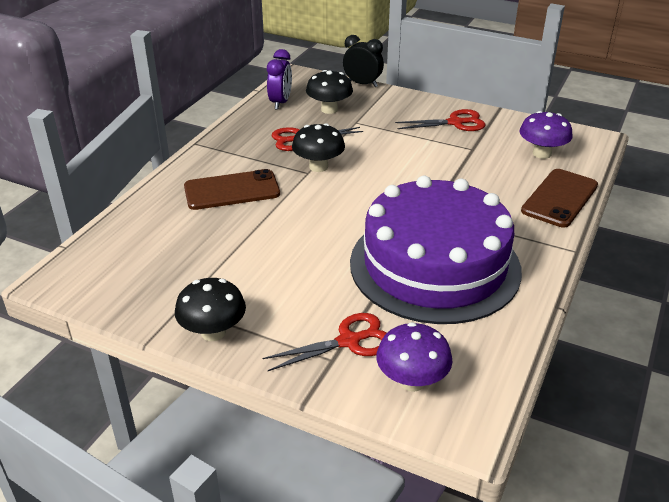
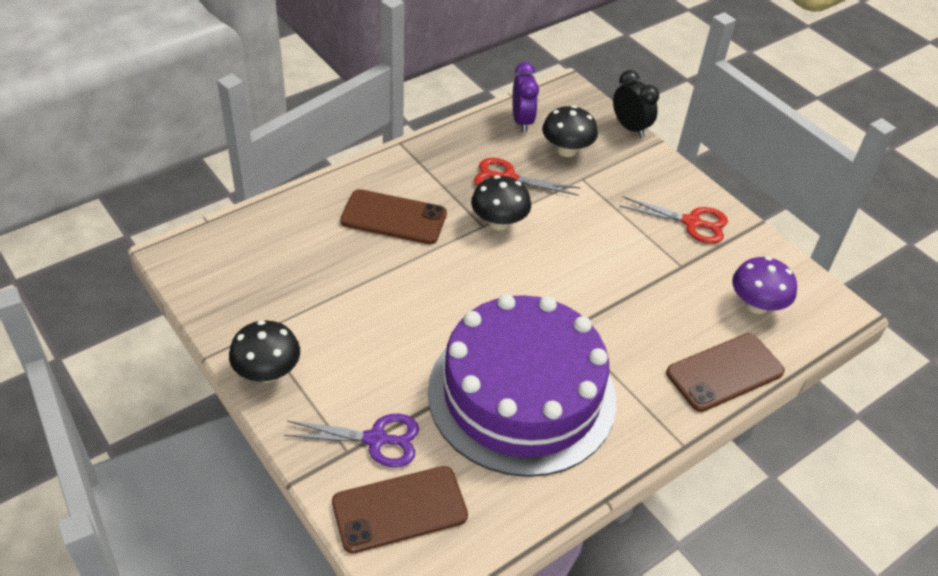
camera: 25 degrees right, 10 degrees up
red scissors [262,313,386,371] -> purple scissors [284,414,419,467]
purple clock [267,49,292,110] -> purple clock turned 45 degrees counterclockwise [512,62,539,133]
purple mushroom [376,322,452,392] -> brown phone [332,466,468,553]

